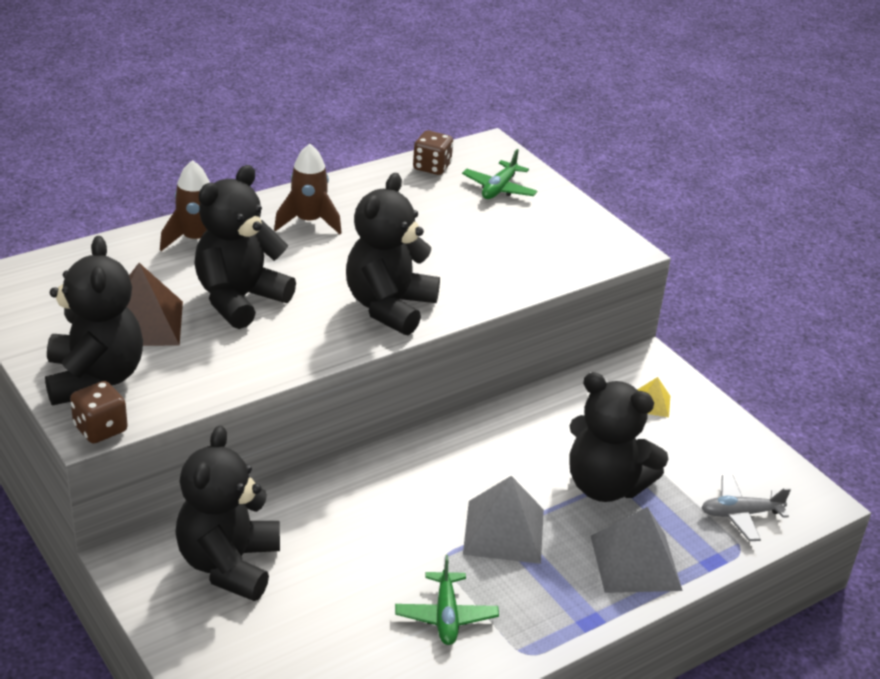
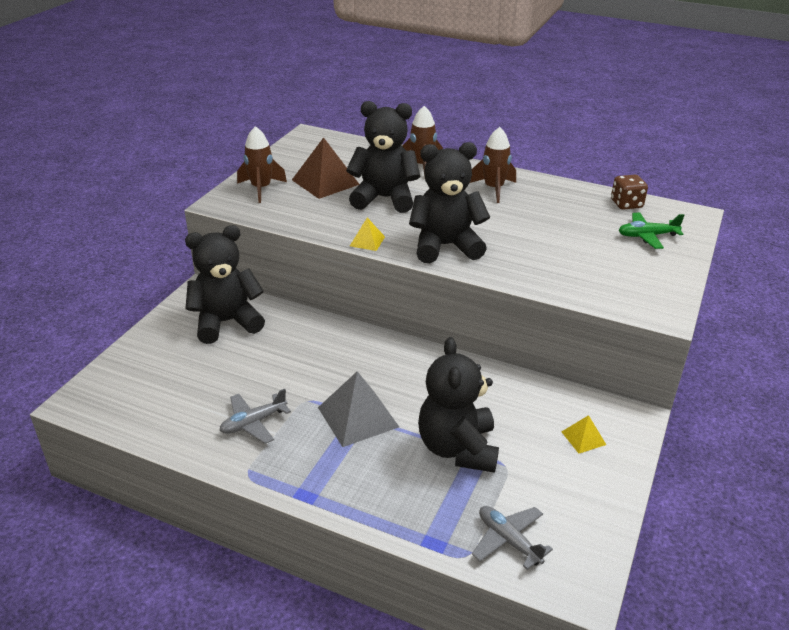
camera: 60 degrees right, 0 degrees up
black teddy bear [45,236,143,405] -> brown rocket [237,126,287,203]
brown dice [70,381,128,443] -> none
green plane [395,555,499,645] -> grey plane [219,389,291,444]
grey pyramid [591,507,683,593] -> none
none -> yellow pyramid [350,218,385,251]

